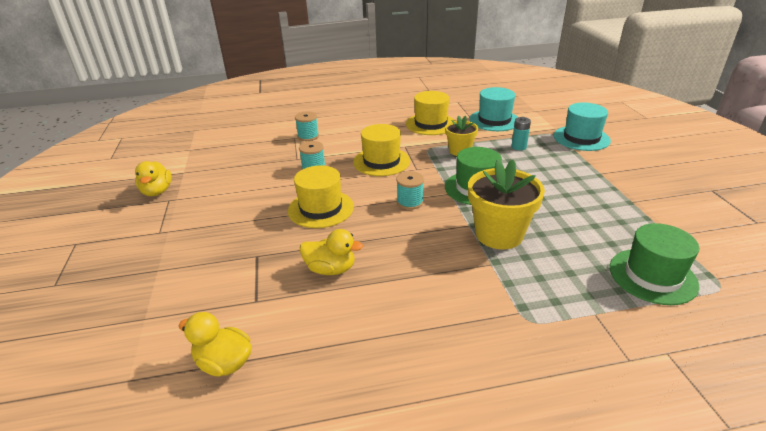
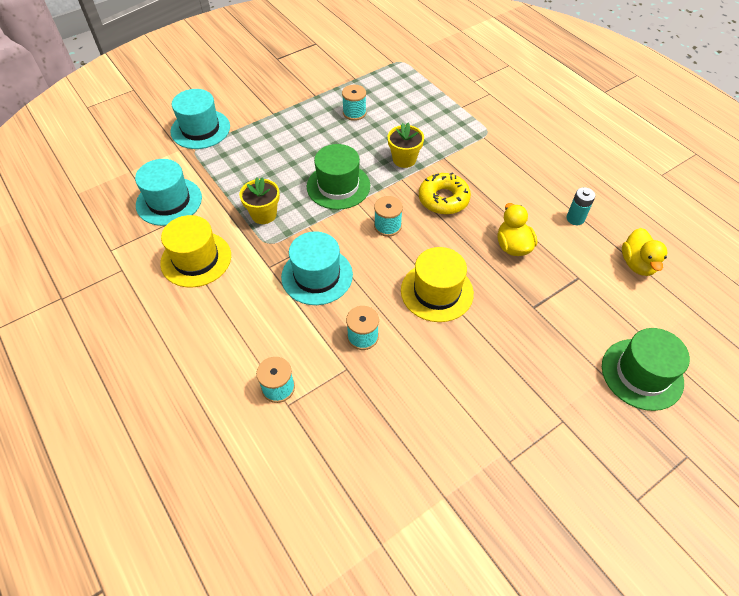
camera: 115 degrees left, 20 degrees up
yellow duck [135,161,172,196] -> none
yellow hat [353,124,410,176] -> turquoise hat [281,231,353,305]
yellow flower pot [468,159,545,249] -> yellow flower pot [388,123,424,168], size x0.59
turquoise battery [511,117,531,150] -> turquoise battery moved to [567,187,595,225]
green hat [610,223,699,305] -> green hat moved to [602,328,690,411]
none -> turquoise spool [342,85,366,121]
none -> yellow donut [419,172,471,215]

